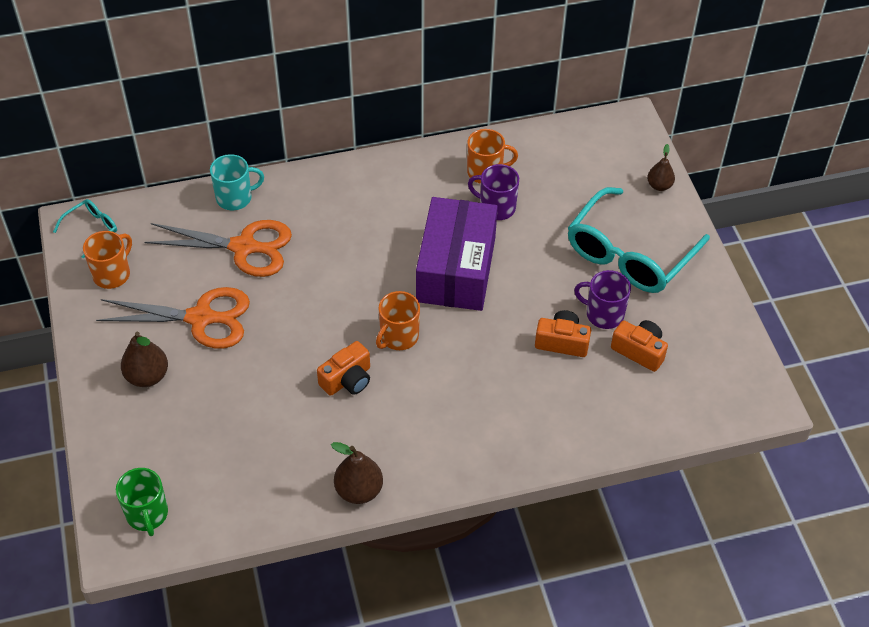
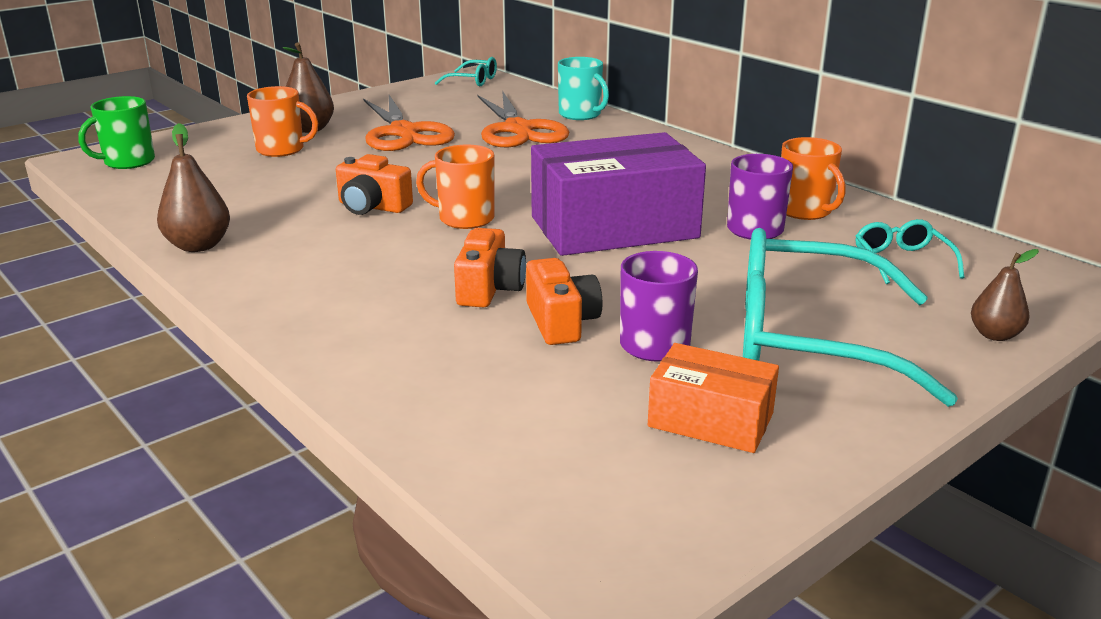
camera: 65 degrees right, 25 degrees down
orange mug [83,231,132,289] -> orange mug moved to [247,86,318,157]
orange camera [611,320,668,372] -> orange camera moved to [454,228,526,307]
none -> orange box [648,343,779,453]
none -> turquoise glasses [855,219,965,284]

